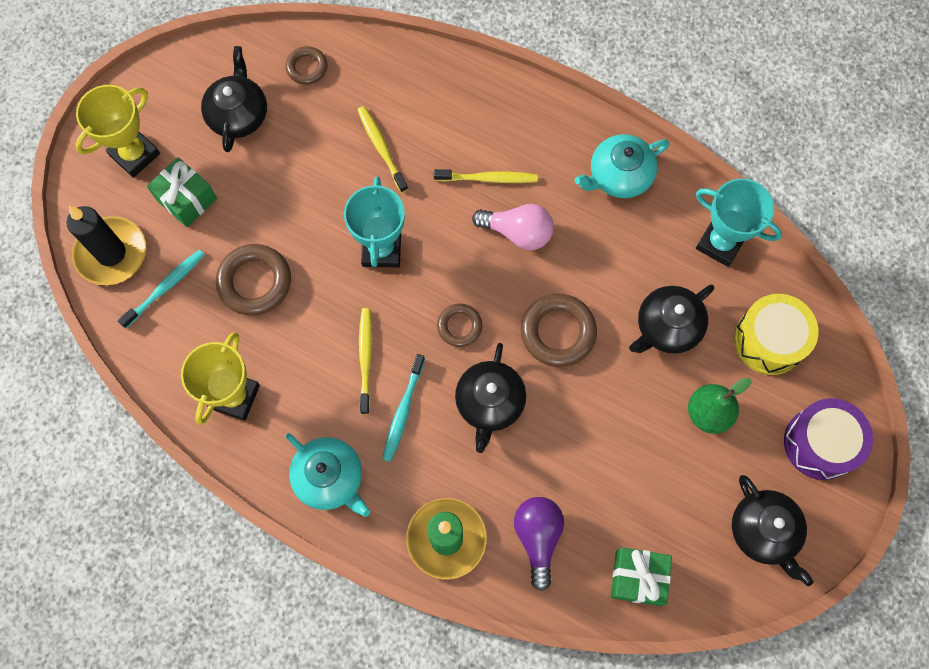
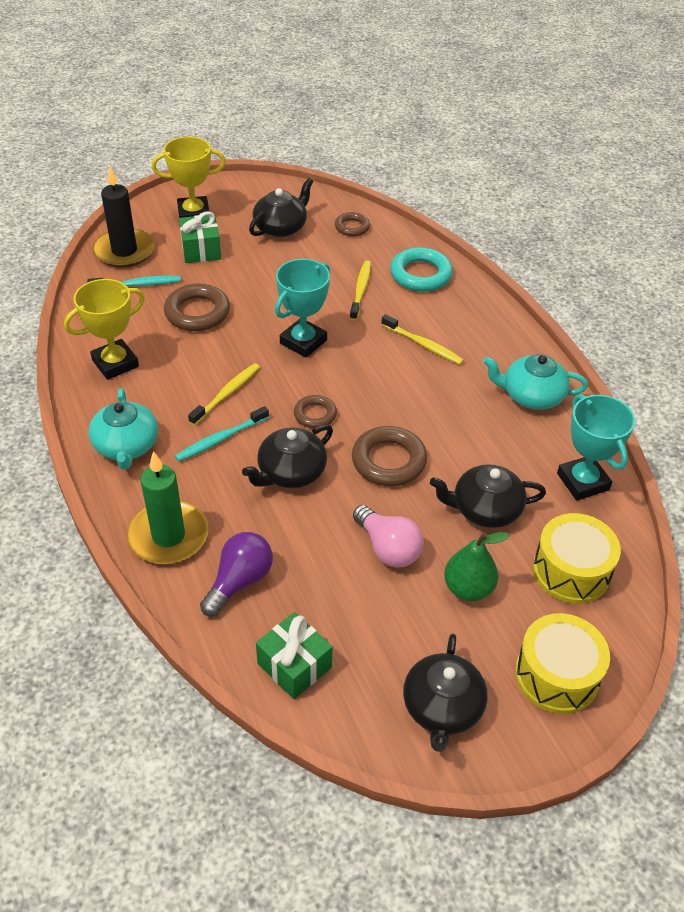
camera: 35 degrees right, 25 degrees down
pink light bulb [472,204,554,250] -> pink light bulb moved to [353,505,424,568]
purple drum [784,398,873,480] -> yellow drum [515,613,610,714]
none -> turquoise ring [390,247,453,292]

